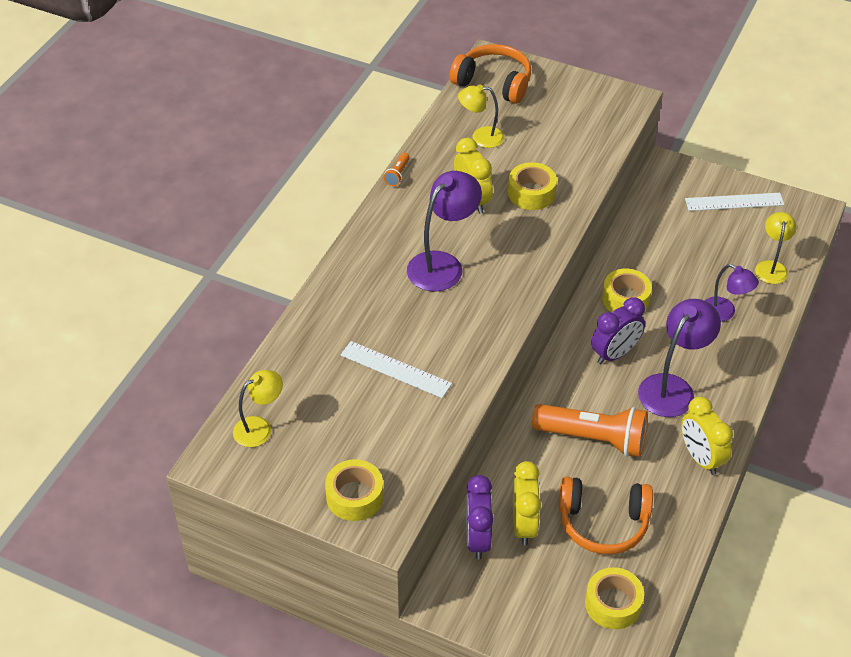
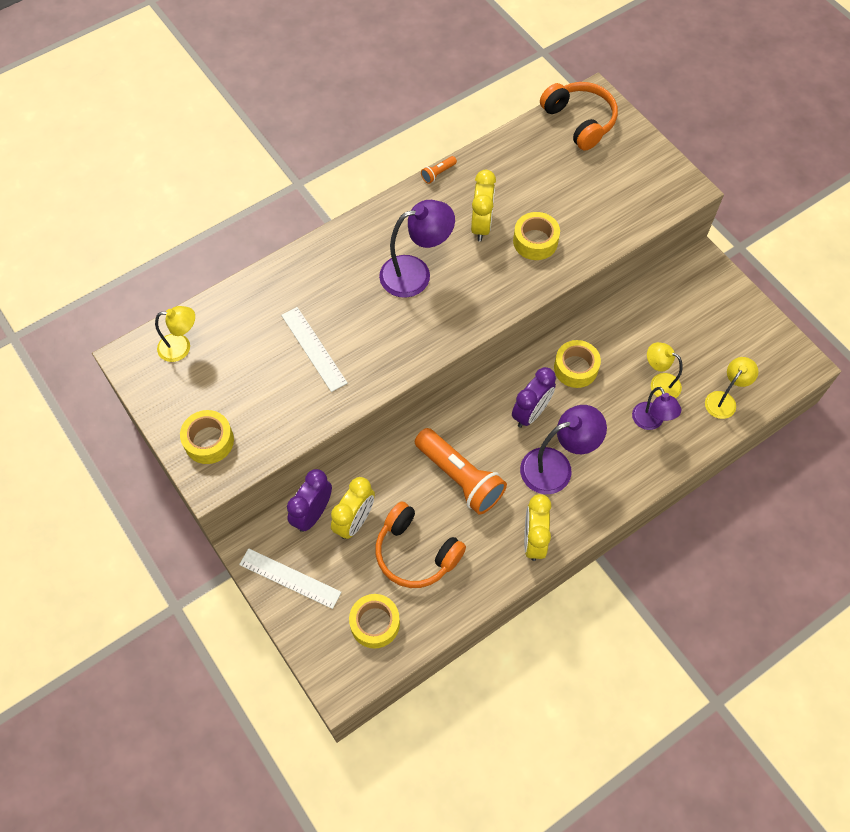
camera: 30 degrees right, 15 degrees up
yellow lamp [458,85,504,148] -> yellow lamp moved to [647,342,682,398]
purple clock [591,297,645,364] -> purple clock turned 45 degrees counterclockwise [512,367,556,428]
white ruler [685,193,784,211] -> white ruler moved to [239,548,341,609]

